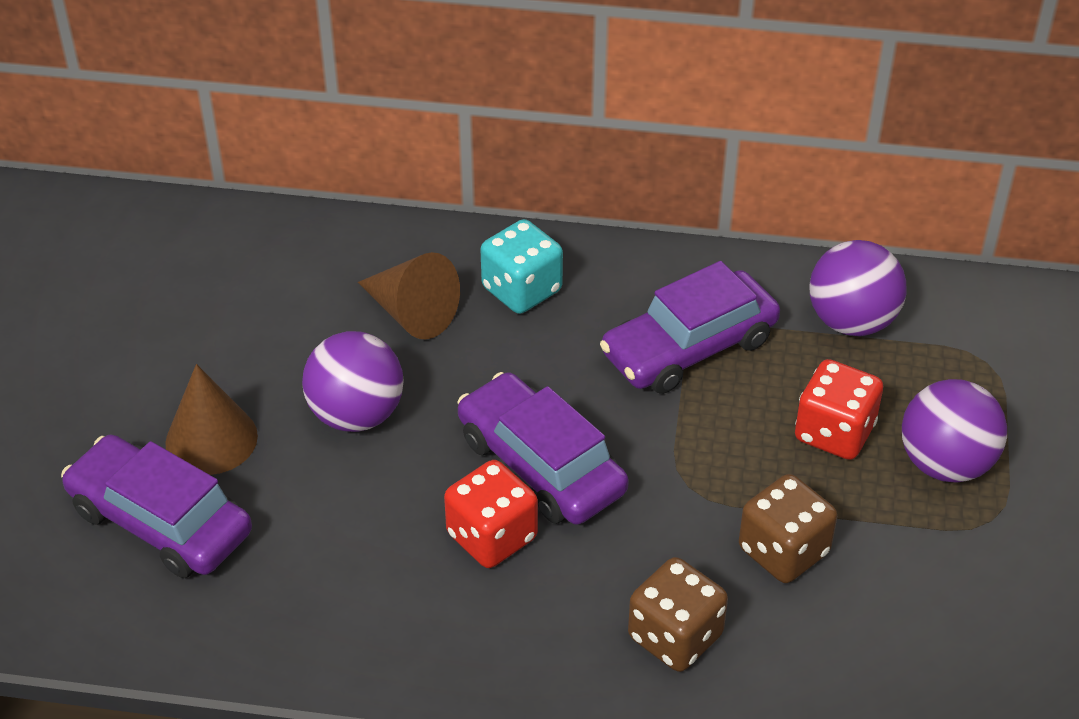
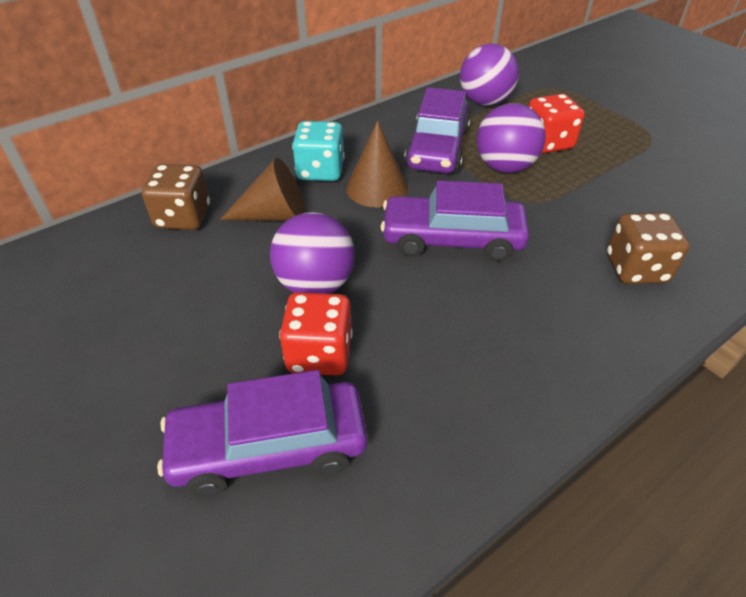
camera: 45 degrees left, 0 degrees up
brown cone [165,364,258,475] -> brown cone moved to [346,120,408,208]
red dice [444,460,538,568] -> red dice moved to [279,292,353,376]
brown dice [739,474,837,583] -> brown dice moved to [142,164,210,230]
purple ball [902,379,1007,483] -> purple ball moved to [477,103,546,173]

